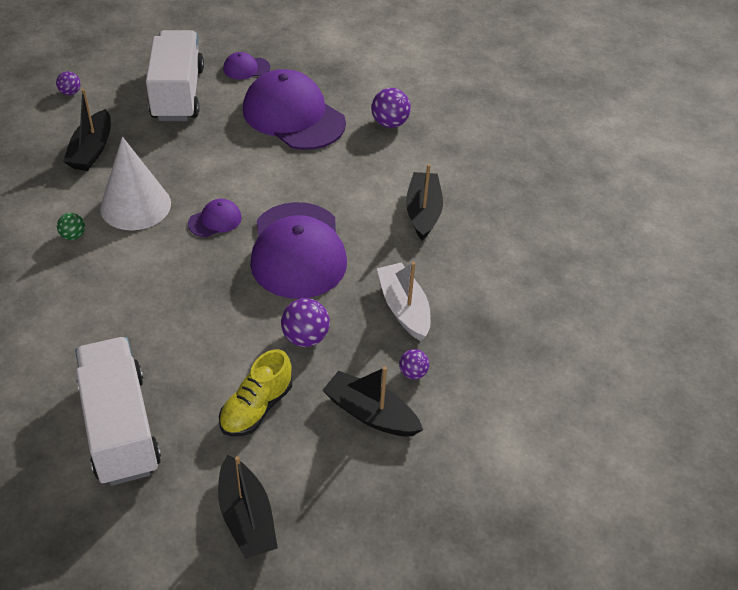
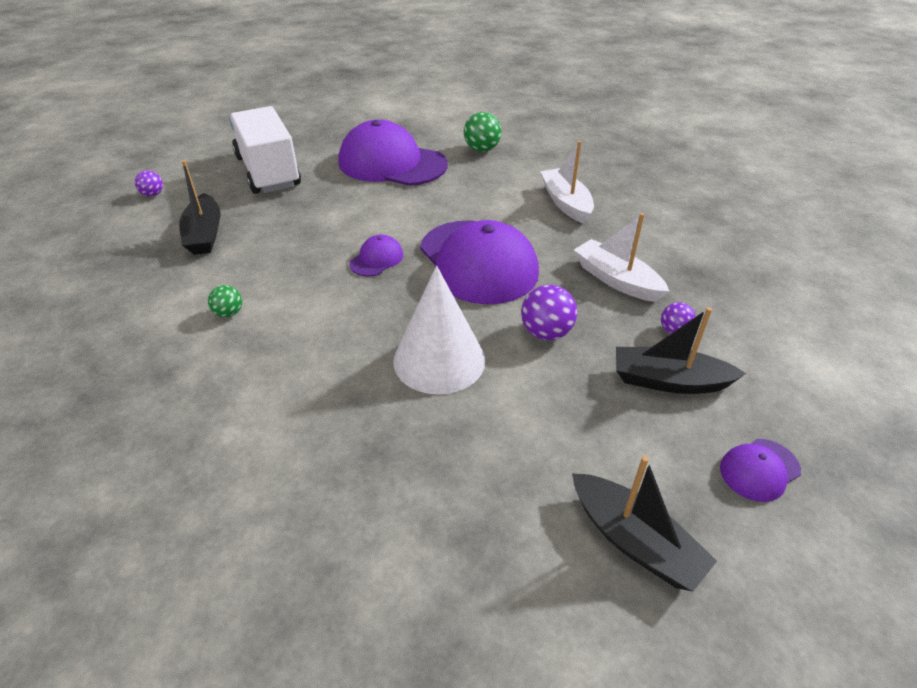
camera: 20 degrees left, 5 degrees down
white truck [75,337,161,486] -> none
white cone [100,137,171,230] -> white cone moved to [393,266,485,395]
yellow shoe [219,349,292,437] -> none
purple cap [223,52,270,79] -> purple cap moved to [720,439,801,502]
purple ball [371,88,411,128] -> green ball [464,112,501,152]
black boat [406,164,443,240] -> white boat [540,141,594,224]

